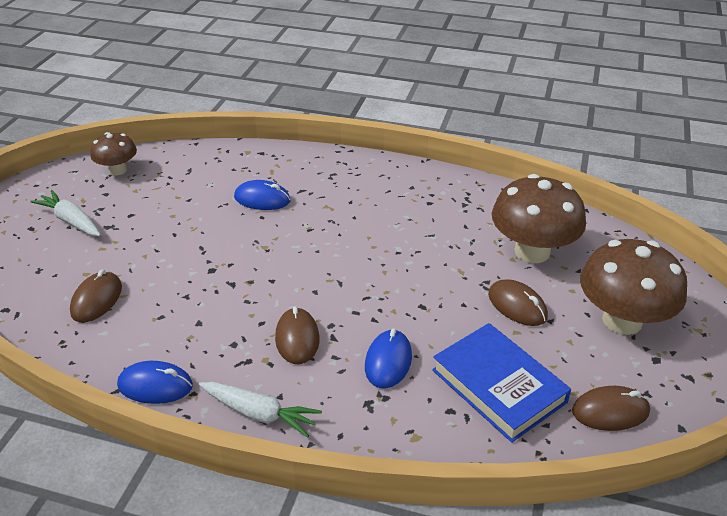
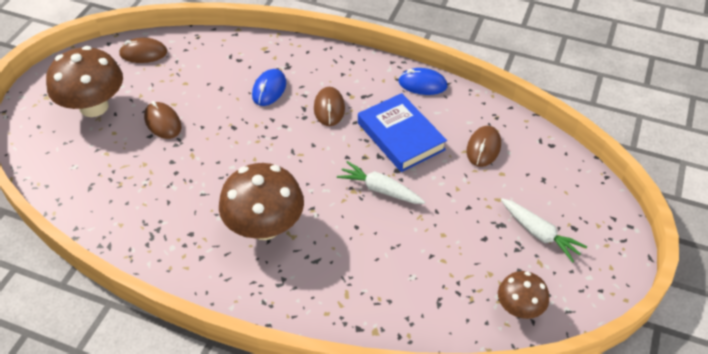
camera: 175 degrees left, 10 degrees up
white carrot [199,382,322,438] -> white carrot moved to [337,161,425,204]
blue mouse [234,180,291,210] -> none
blue book [432,323,571,443] -> blue book moved to [358,93,447,172]
brown mushroom [492,174,586,263] -> brown mushroom moved to [219,163,304,240]

